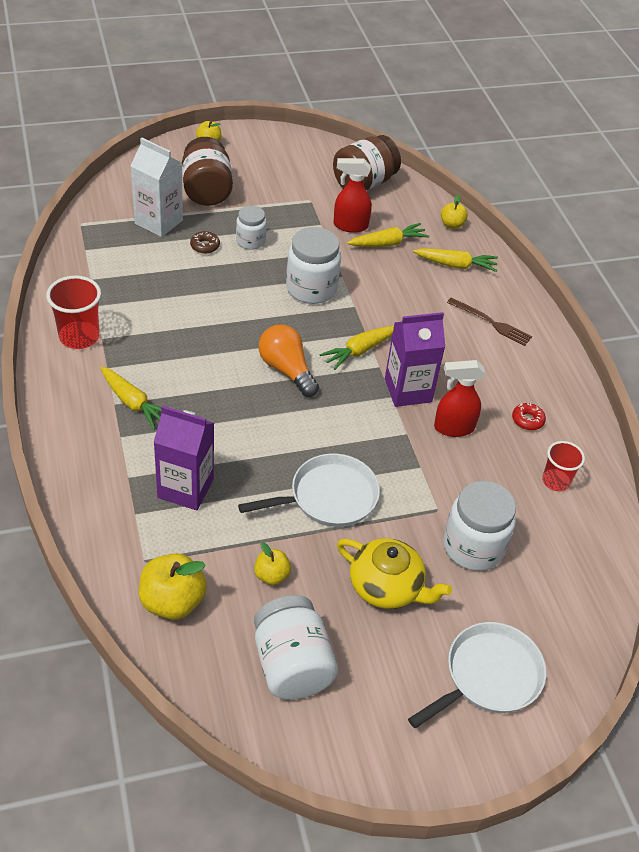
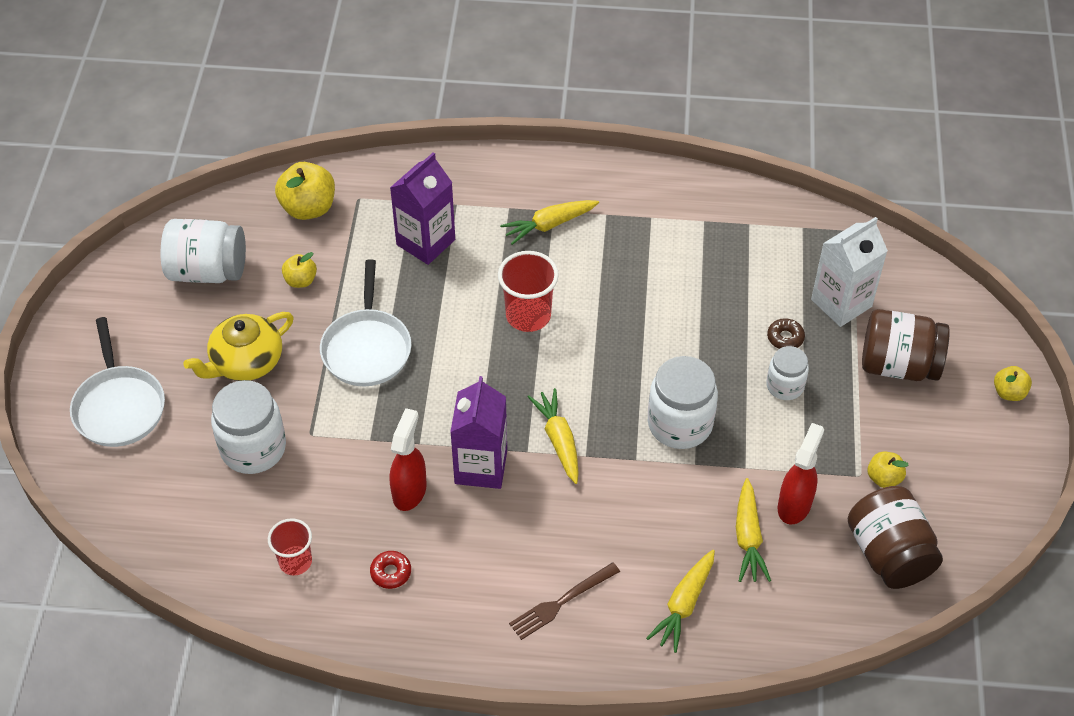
camera: 115 degrees right, 5 degrees up
red cup [46,275,101,349] -> red cup moved to [498,251,559,332]
orange light bulb [259,325,319,397] -> none
yellow apple [441,195,468,229] -> yellow apple moved to [868,451,909,488]

